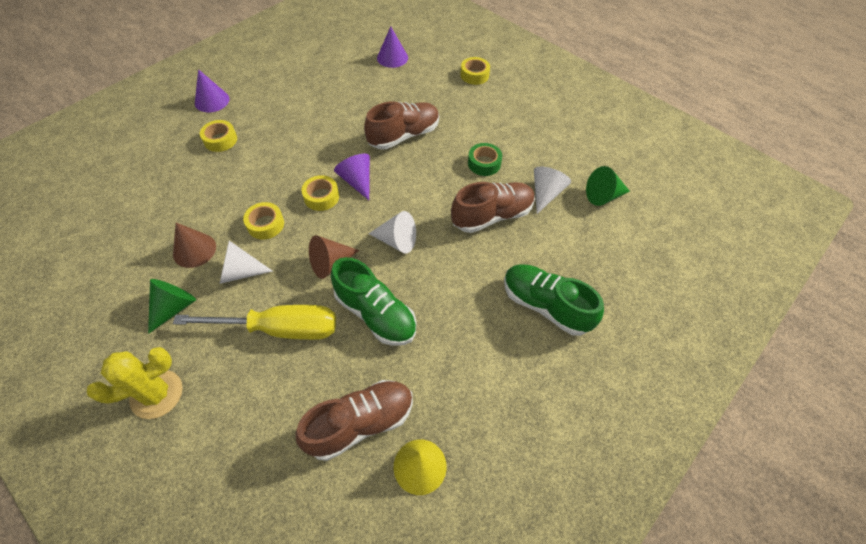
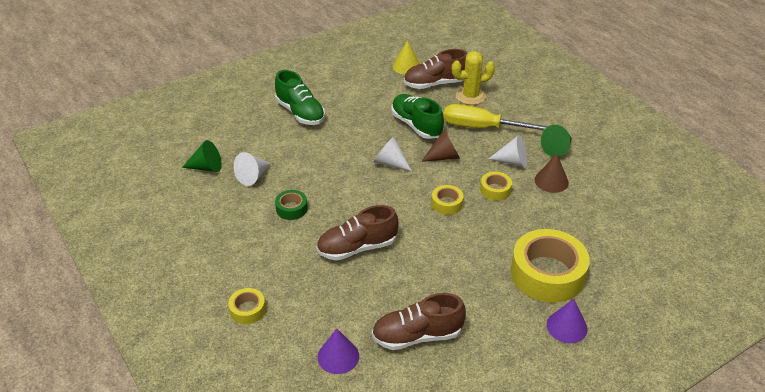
camera: 165 degrees left, 15 degrees down
yellow cactus [87,347,183,419] -> yellow cactus moved to [452,51,495,105]
yellow tape [200,120,237,152] -> yellow tape [511,229,590,303], size x2.15
purple cone [334,154,370,200] -> none
brown shoe [451,182,535,233] -> brown shoe moved to [372,293,466,350]

